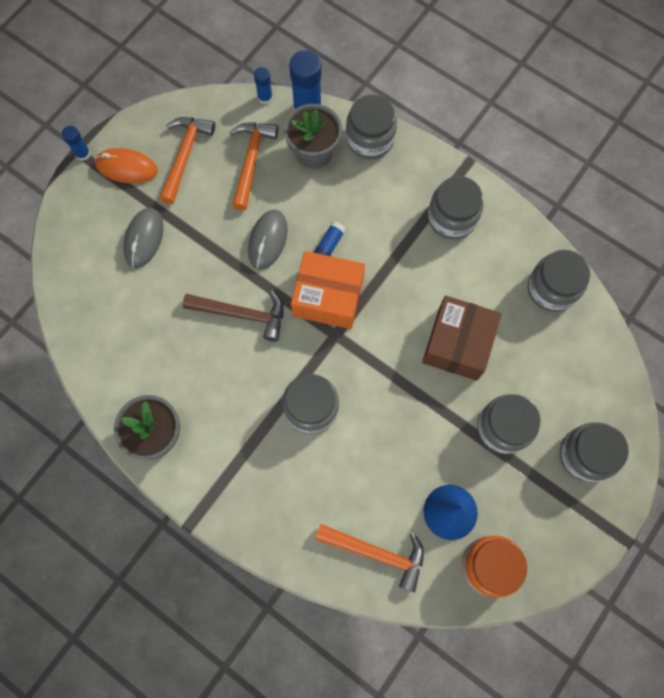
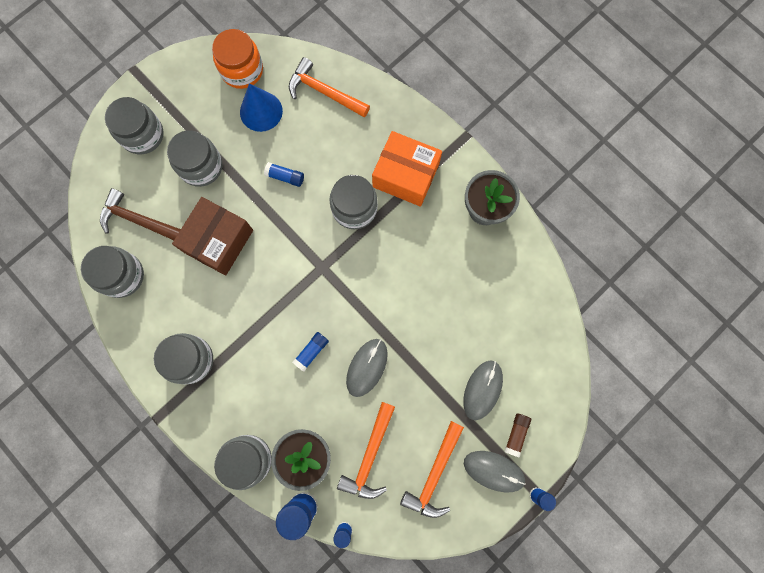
camera: 170 degrees left, 5 degrees up
orange mouse [95,148,158,183] -> grey mouse [464,451,526,492]
brown hammer [183,291,284,342] -> brown hammer moved to [100,188,181,240]
orange box [291,251,365,329] -> orange box moved to [372,131,442,207]
none -> blue glue stick [264,162,304,187]
none -> brown glue stick [504,413,531,458]

